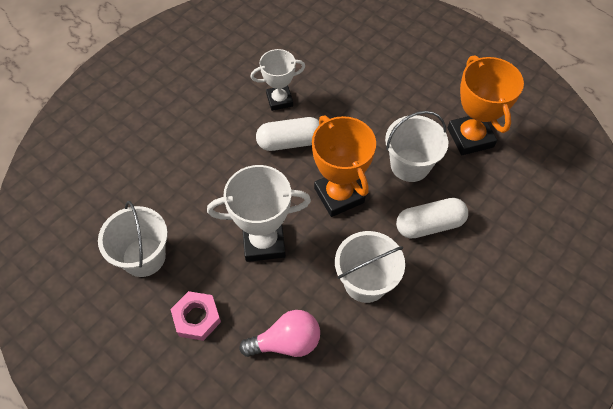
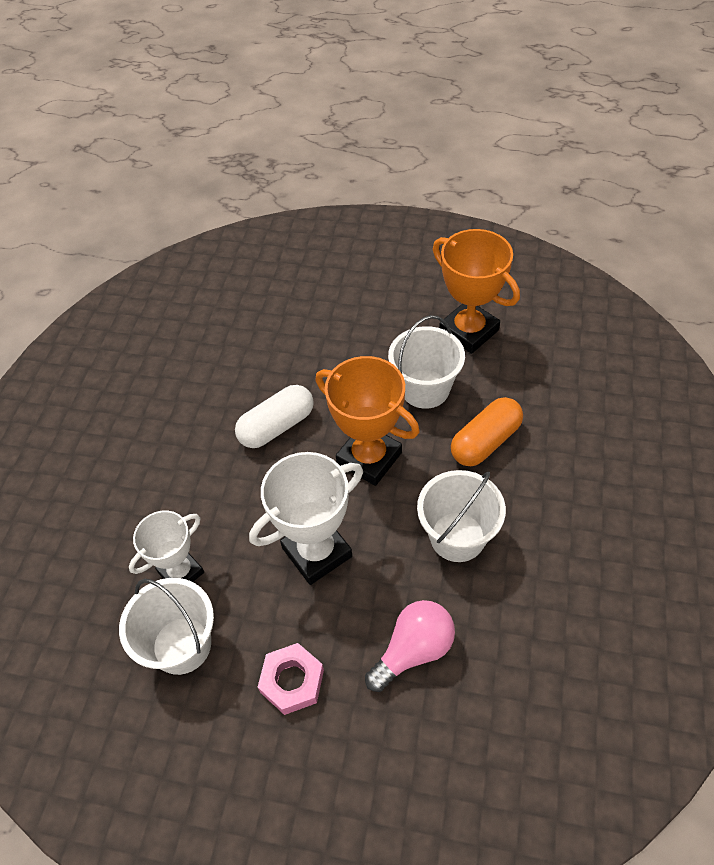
camera: 25 degrees left, 5 degrees down
white trophy [250,49,305,111] -> white trophy moved to [129,511,204,582]
white capsule [396,198,468,239] -> orange capsule [451,397,523,466]

